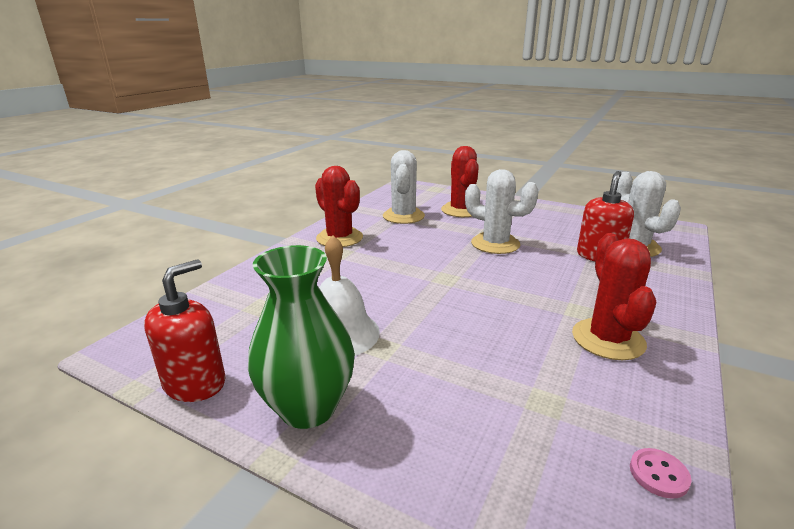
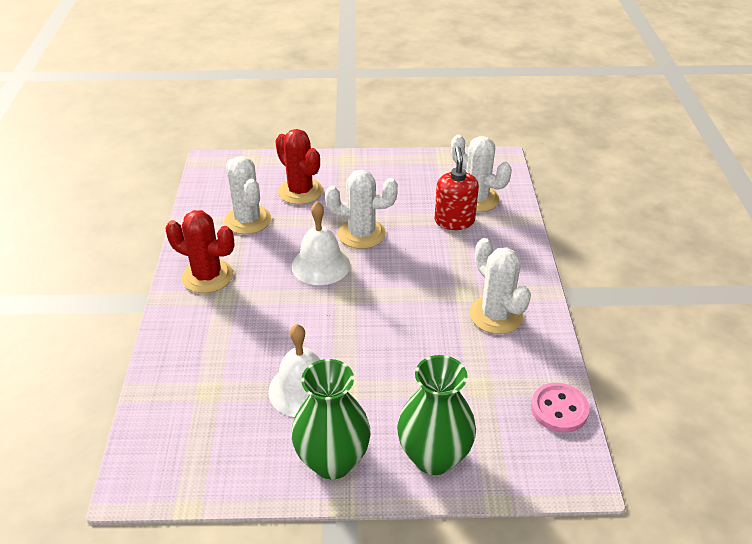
camera: 30 degrees left, 15 degrees up
red soap dispenser [144,259,225,402] -> none
red cactus [572,233,656,360] -> white cactus [469,238,531,334]
pink button [630,448,691,499] -> pink button [531,383,590,433], size x1.72
none -> white bell [292,201,350,285]
none -> green vase [397,355,476,475]

